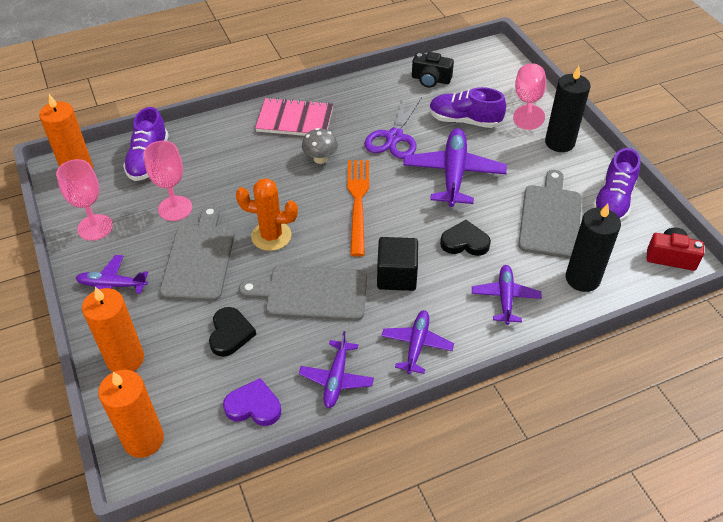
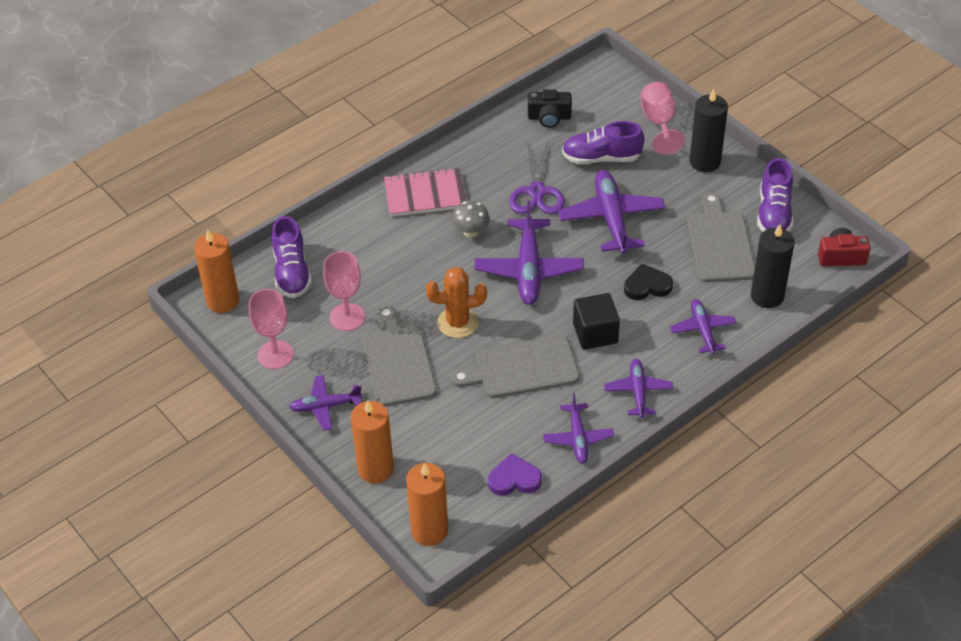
camera: 15 degrees left, 0 degrees up
black heart [209,307,256,357] -> none
orange fork [347,160,369,257] -> purple plane [474,201,584,305]

